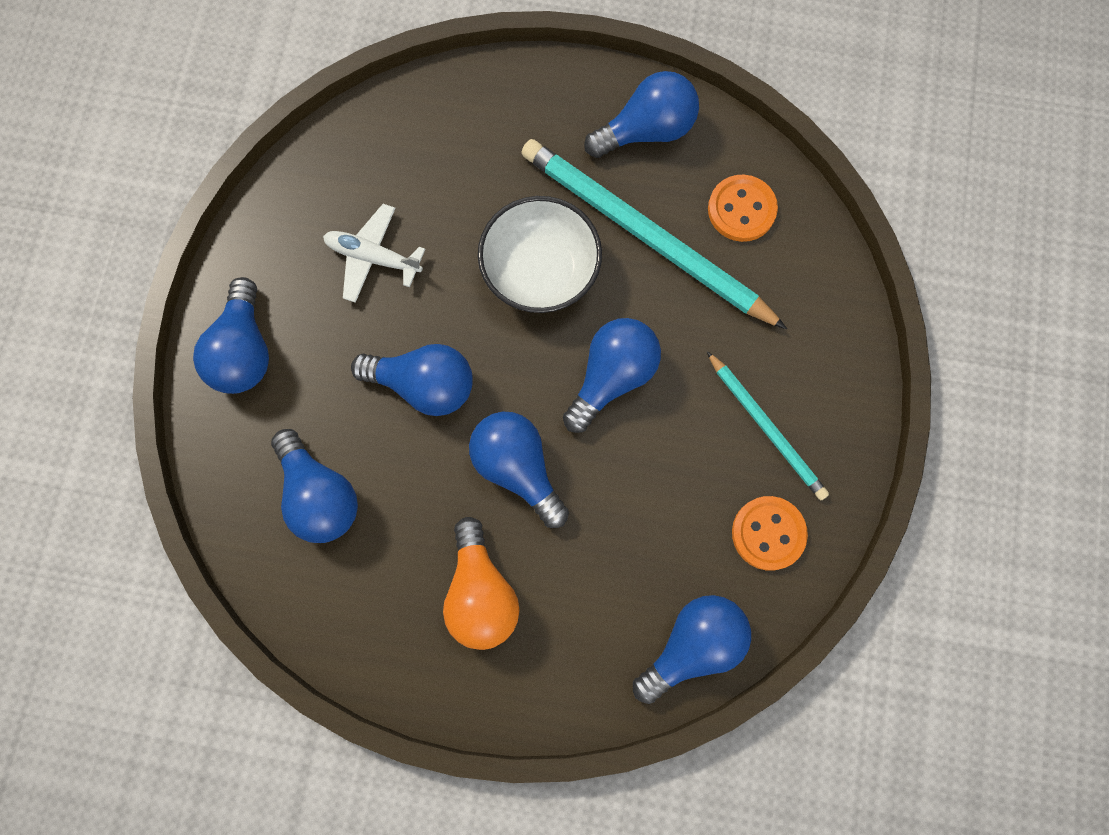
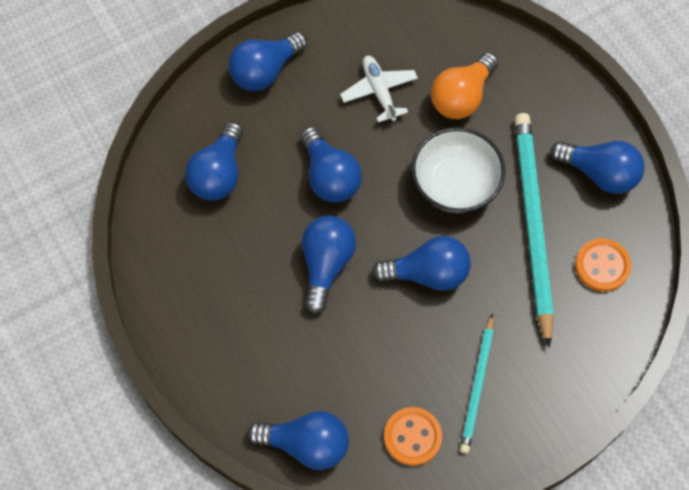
camera: 50 degrees right, 10 degrees down
orange light bulb [443,517,519,650] -> orange light bulb moved to [431,53,499,119]

